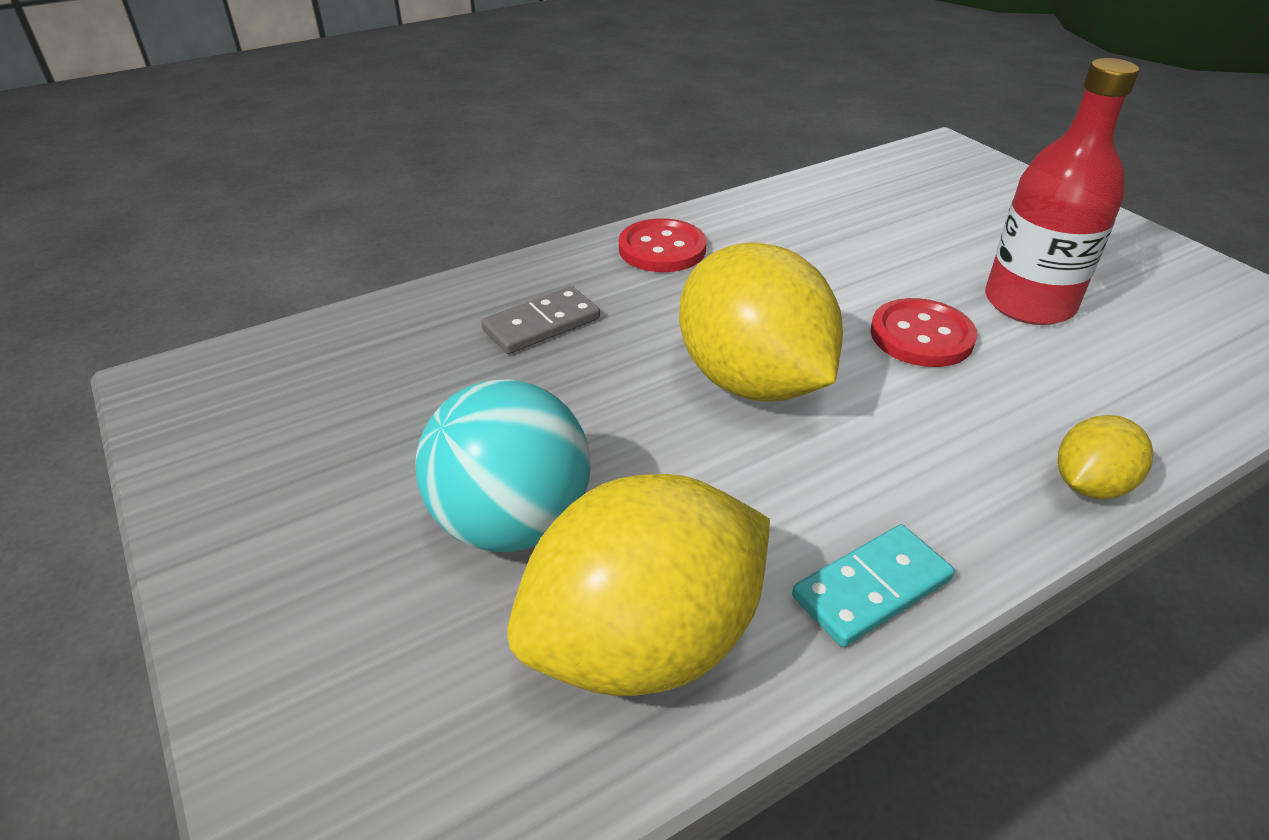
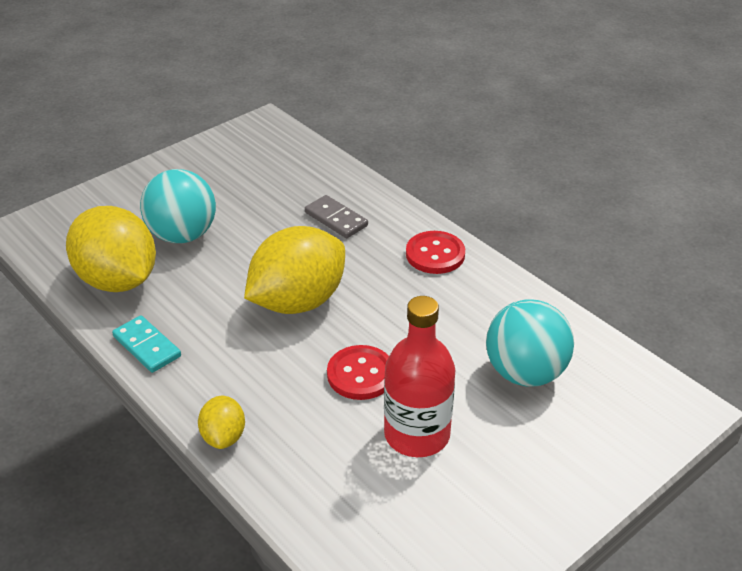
camera: 80 degrees right, 0 degrees up
yellow lemon [1057,415,1153,499] -> yellow lemon turned 45 degrees clockwise [198,395,245,449]
none -> turquoise ball [486,299,574,386]

